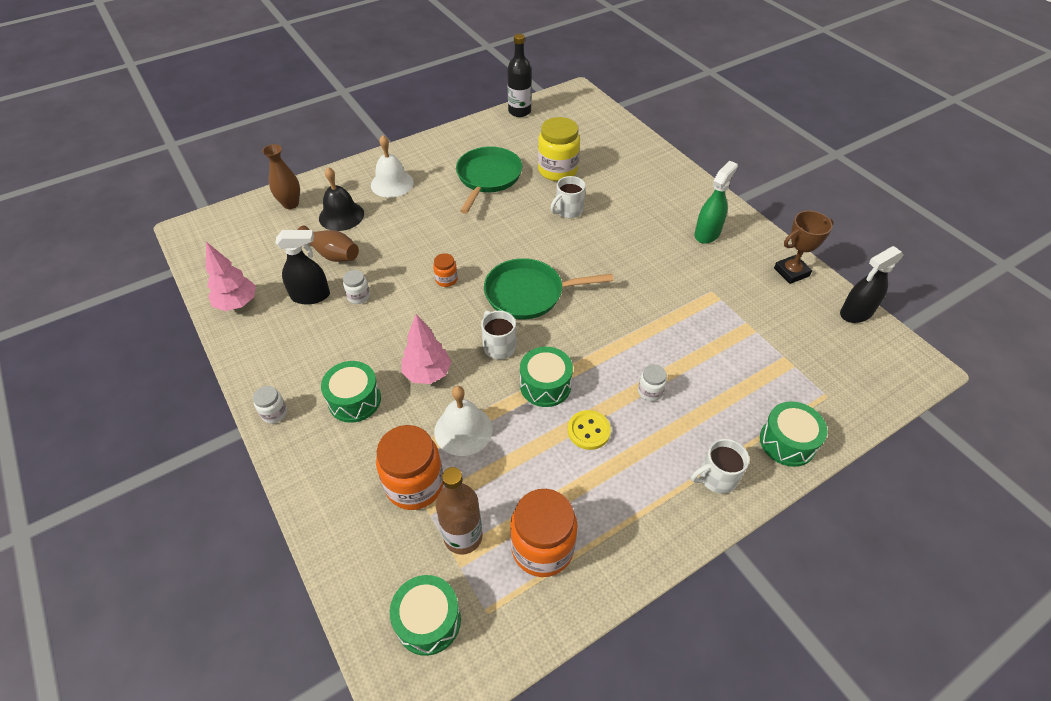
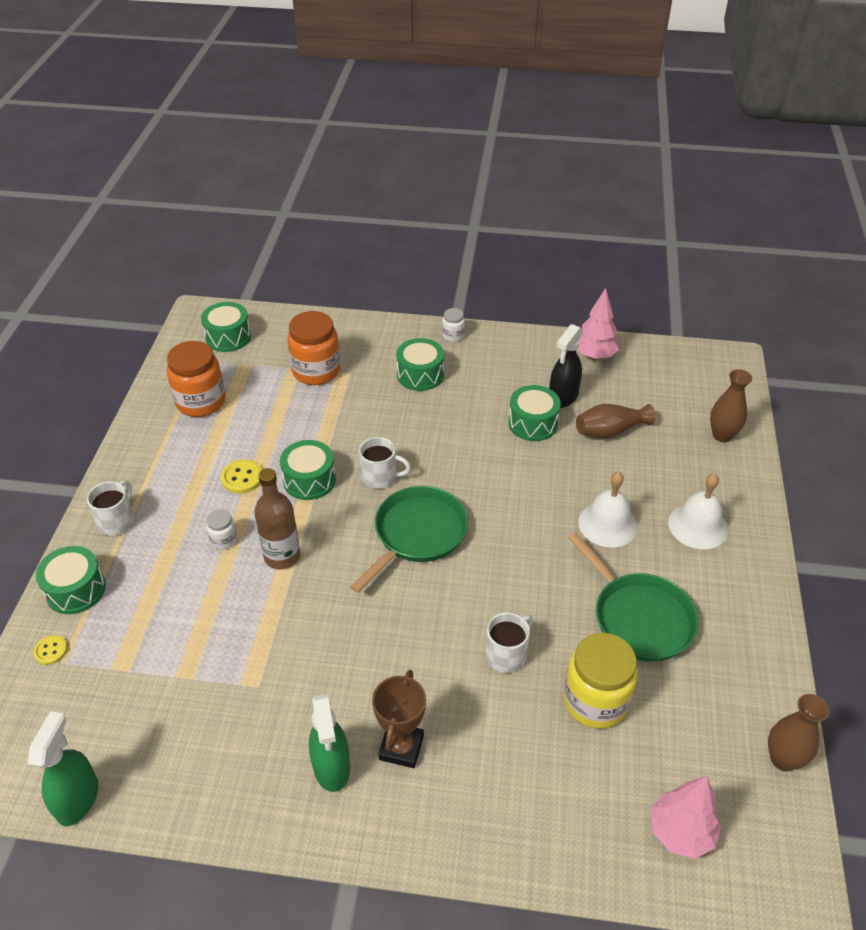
camera: 130 degrees right, 5 degrees down
black bell [319,167,364,231] -> none
white jar [343,270,370,304] -> green drum [508,385,561,441]
pink tree [401,314,451,384] -> pink tree moved to [651,776,721,859]
orange jar [433,253,458,287] -> none
white bell [434,386,493,456] -> white bell moved to [578,472,638,547]
brown bottle [436,467,483,555] -> brown bottle moved to [254,468,300,570]
black bottle [507,34,532,117] -> brown vase [768,694,829,771]
white mug [550,176,586,218] -> white mug turned 45 degrees clockwise [485,612,533,673]
brown trophy [774,211,833,284] -> brown trophy moved to [372,670,426,768]
black spray bottle [840,246,904,323] -> green spray bottle [28,711,98,826]
none -> yellow button [33,635,68,665]

